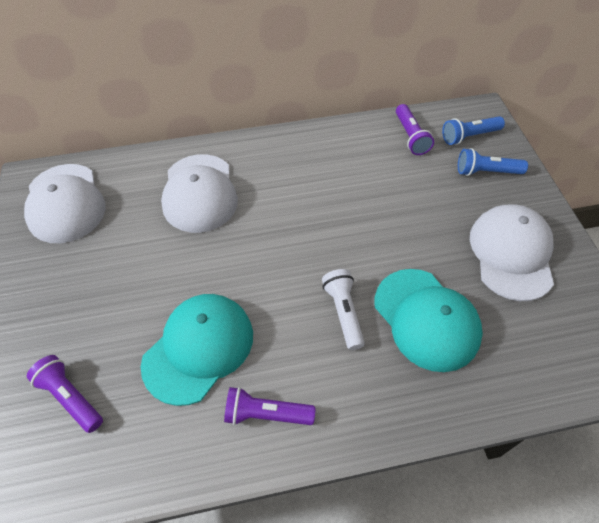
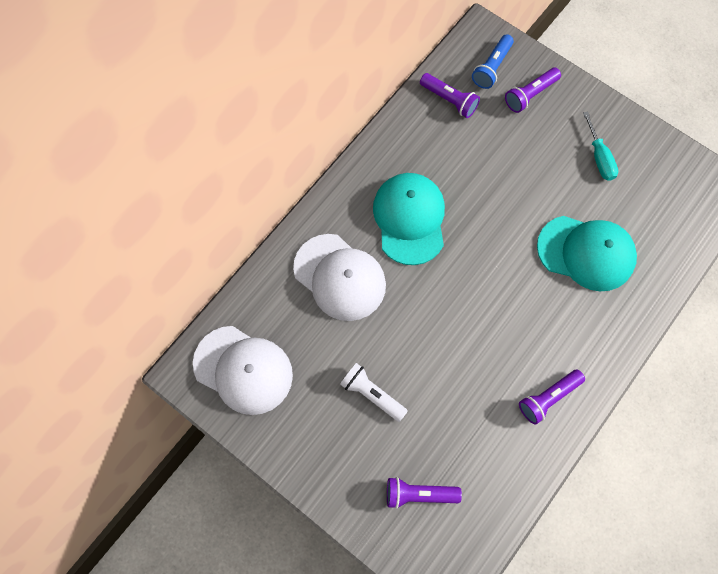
camera: 40 degrees left, 15 degrees up
turquoise cap [141,294,253,406] -> turquoise cap moved to [373,173,445,265]
white flashlight [322,269,365,350] -> white flashlight moved to [340,363,408,422]
blue flashlight [458,148,528,176] -> purple flashlight [505,68,561,113]
white cap [470,204,554,301] -> turquoise screwdriver [583,111,618,181]

